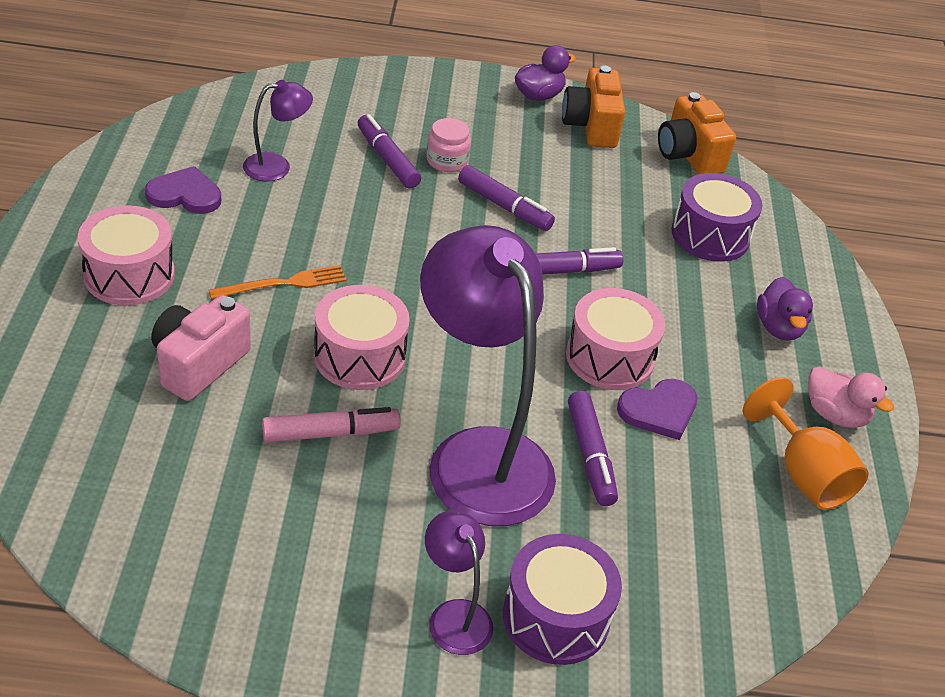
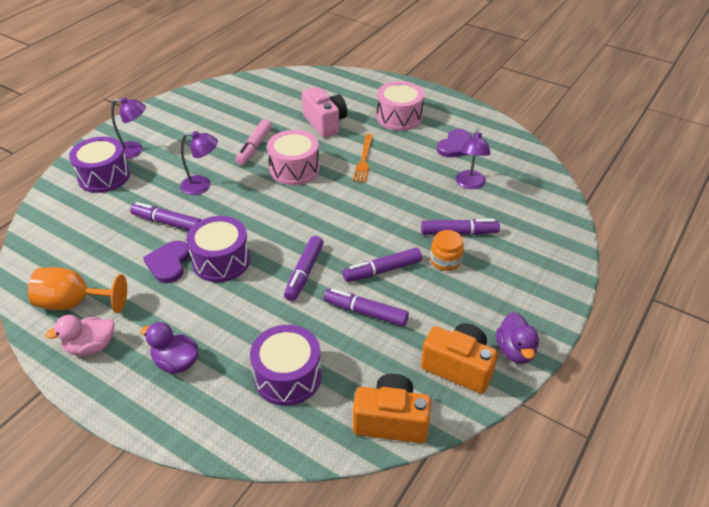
camera: 125 degrees right, 0 degrees up
purple lamp [420,225,556,526] -> purple lamp [180,131,218,195], size x0.46
pink jar [427,118,471,172] -> orange jar [430,230,464,271]
pink drum [566,288,665,390] -> purple drum [186,216,250,282]
none -> purple marker [324,288,409,326]

